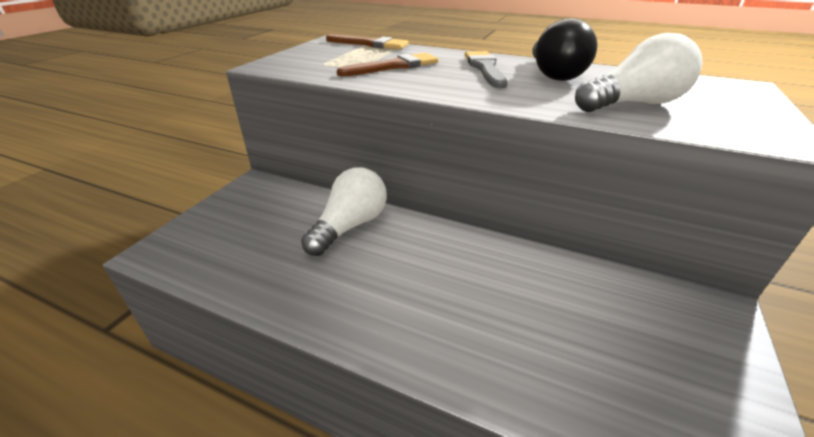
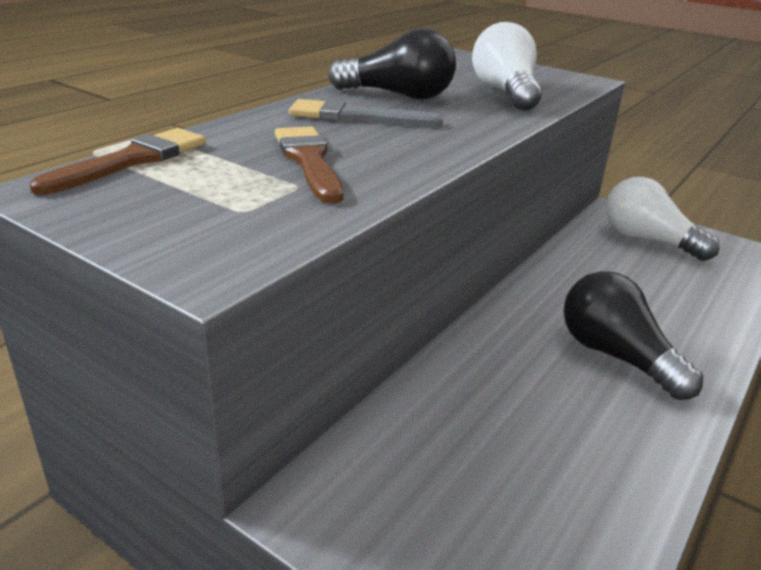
camera: 80 degrees left, 5 degrees down
white light bulb [301,167,387,256] -> white light bulb moved to [606,176,720,261]
none -> black light bulb [563,271,703,400]

